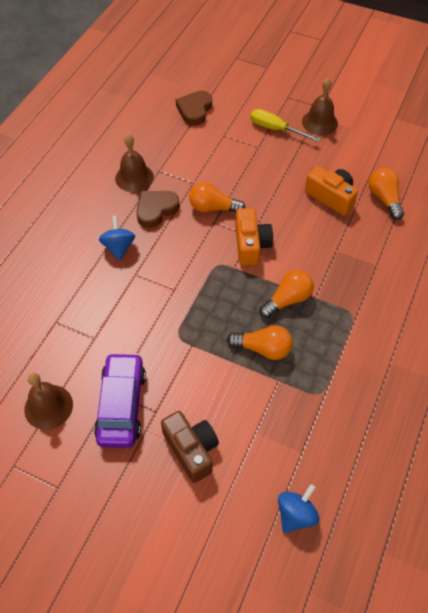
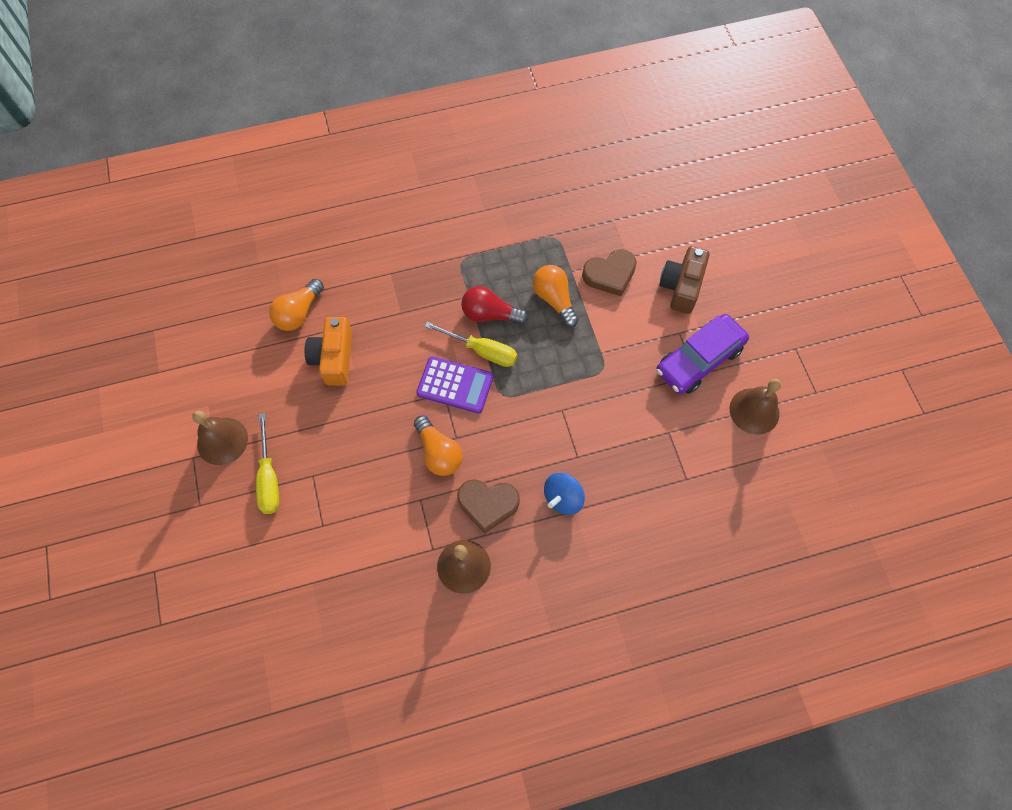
camera: 130 degrees left, 10 degrees up
brown heart [176,91,212,126] -> brown heart moved to [582,249,637,296]
orange camera [235,208,273,265] -> purple calculator [416,356,493,413]
orange light bulb [260,270,314,318] -> red light bulb [461,286,528,325]
blue spinning top [278,484,319,533] -> none
none -> yellow screwdriver [424,322,517,367]

